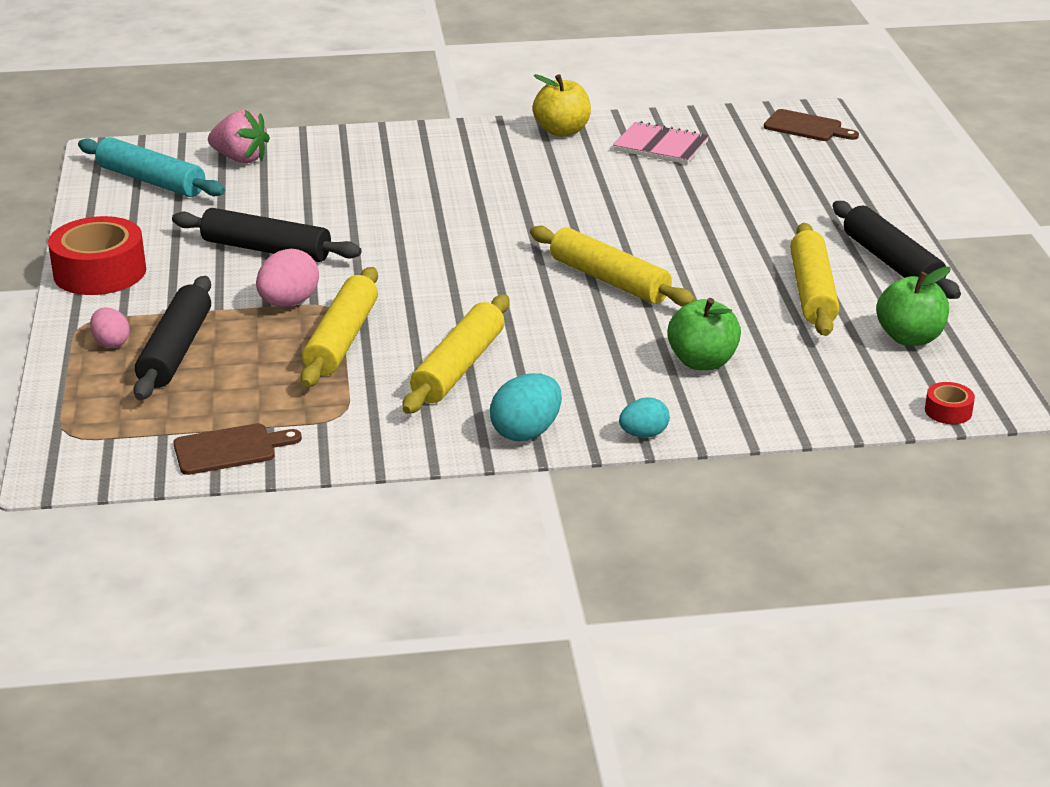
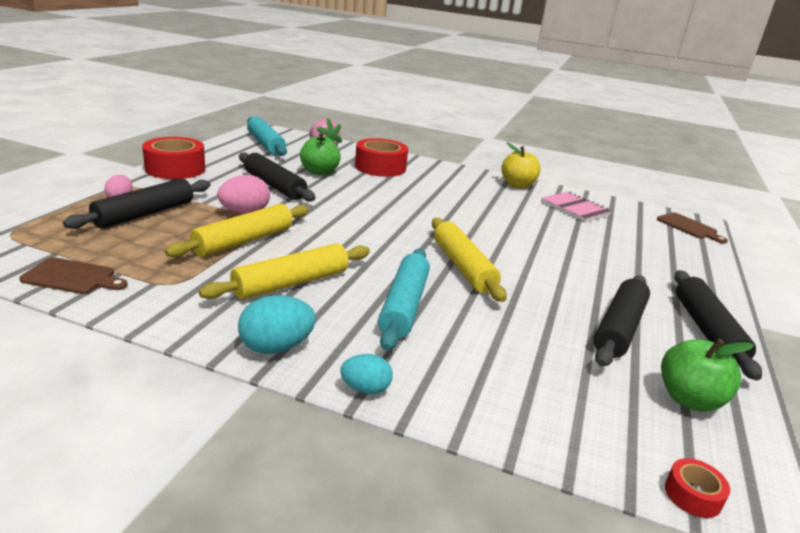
camera: 25 degrees right, 5 degrees down
green apple [667,298,741,370] -> green apple moved to [300,132,341,175]
yellow rolling pin [790,223,839,336] -> black rolling pin [593,275,650,367]
none -> red tape [355,138,408,177]
none -> turquoise rolling pin [378,249,430,351]

